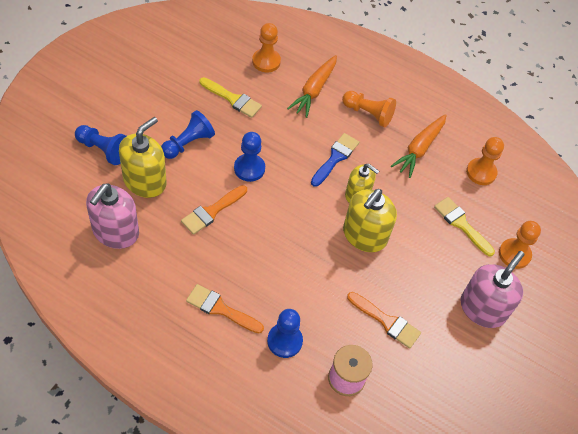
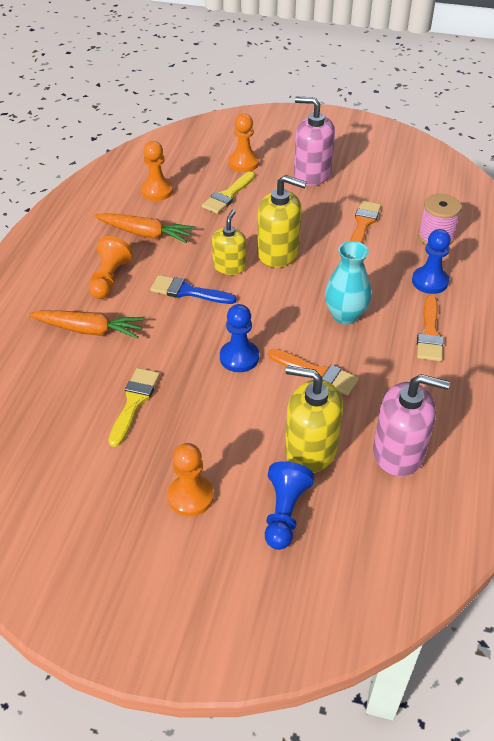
camera: 100 degrees left, 10 degrees down
blue pawn [161,110,215,159] -> none
orange pawn [252,23,281,72] -> orange pawn moved to [168,443,214,516]
none -> turquoise vase [325,241,372,325]

